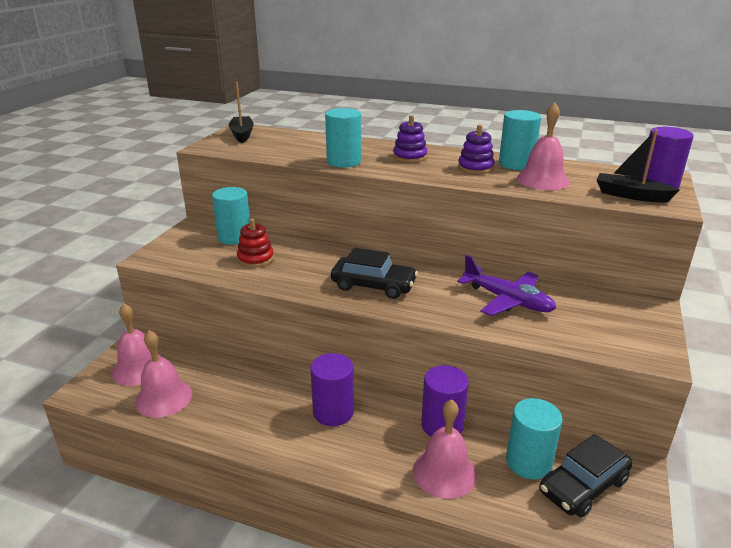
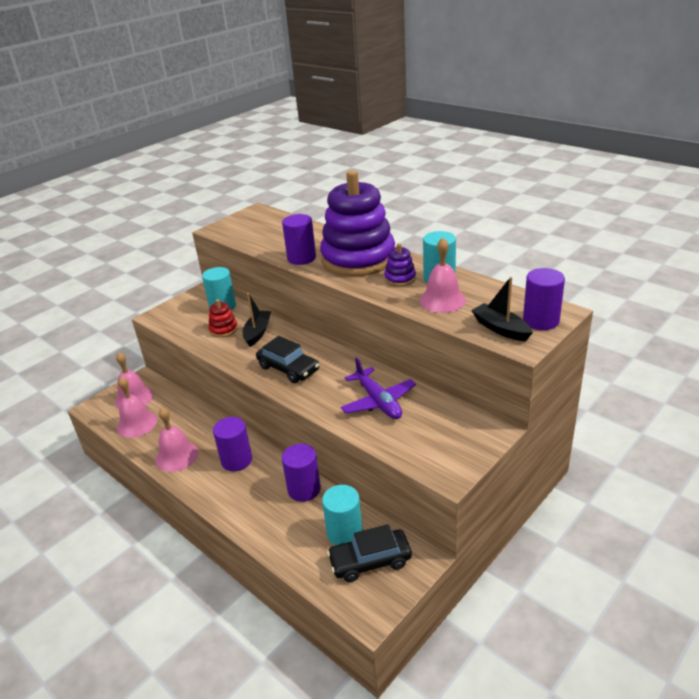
camera: 25 degrees right, 5 degrees up
black boat [229,82,254,143] -> black boat moved to [243,293,271,347]
turquoise cylinder [325,108,361,168] -> purple cylinder [282,214,316,265]
purple stacking toy [393,115,427,163] -> purple stacking toy [320,170,395,277], size x2.49
pink bell [413,399,477,499] -> pink bell moved to [156,407,198,472]

